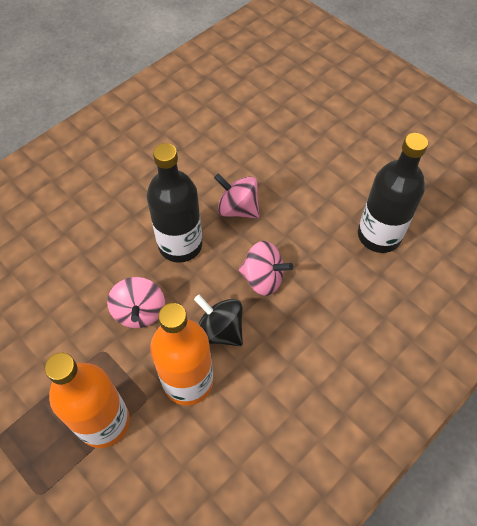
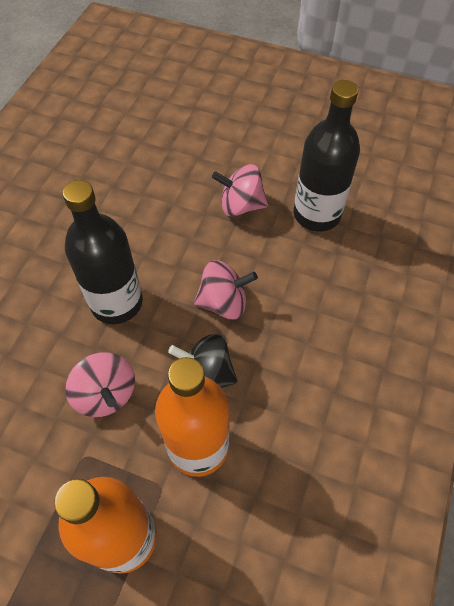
camera: 25 degrees left, 0 degrees up
pink spinning top [214,173,260,219] -> pink spinning top moved to [212,164,268,217]

